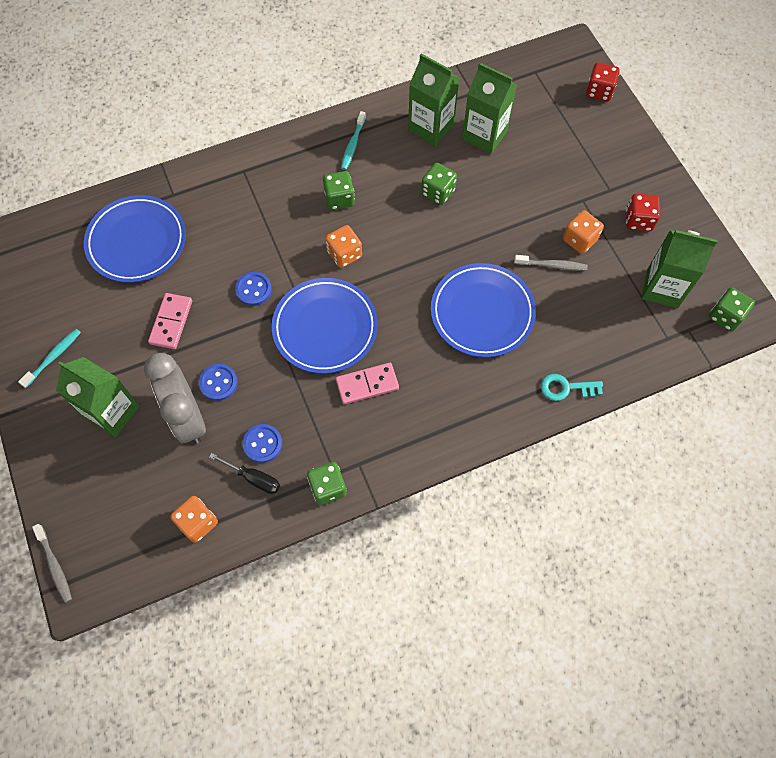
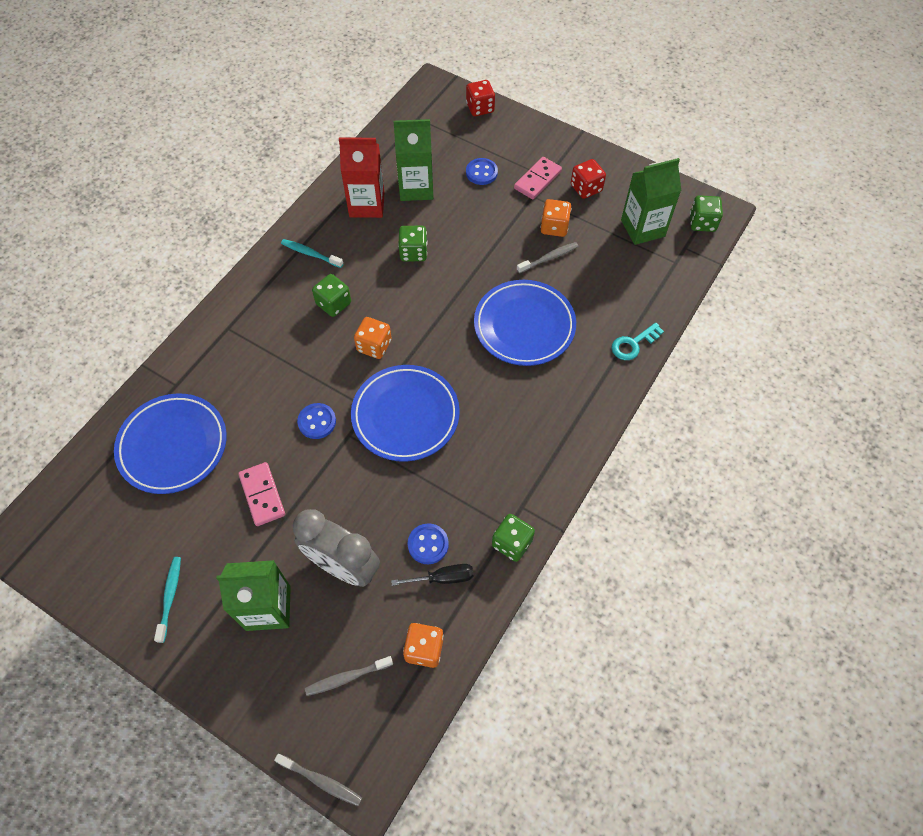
camera: 35 degrees left, 5 degrees down
blue button [199,364,238,401] -> blue button moved to [466,158,498,185]
pink domino [336,363,399,404] -> pink domino moved to [514,157,562,199]
turquoise toothbrush [341,111,366,170] -> turquoise toothbrush turned 135 degrees clockwise [281,239,343,268]
green carton [408,54,459,146] -> red carton [339,138,385,218]
none -> grey toothbrush [305,656,393,696]

